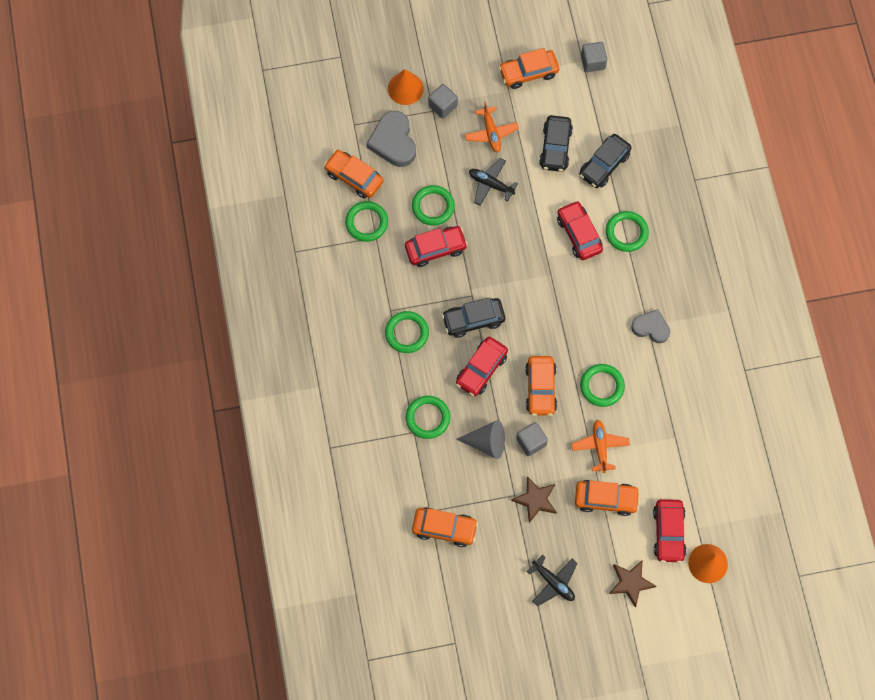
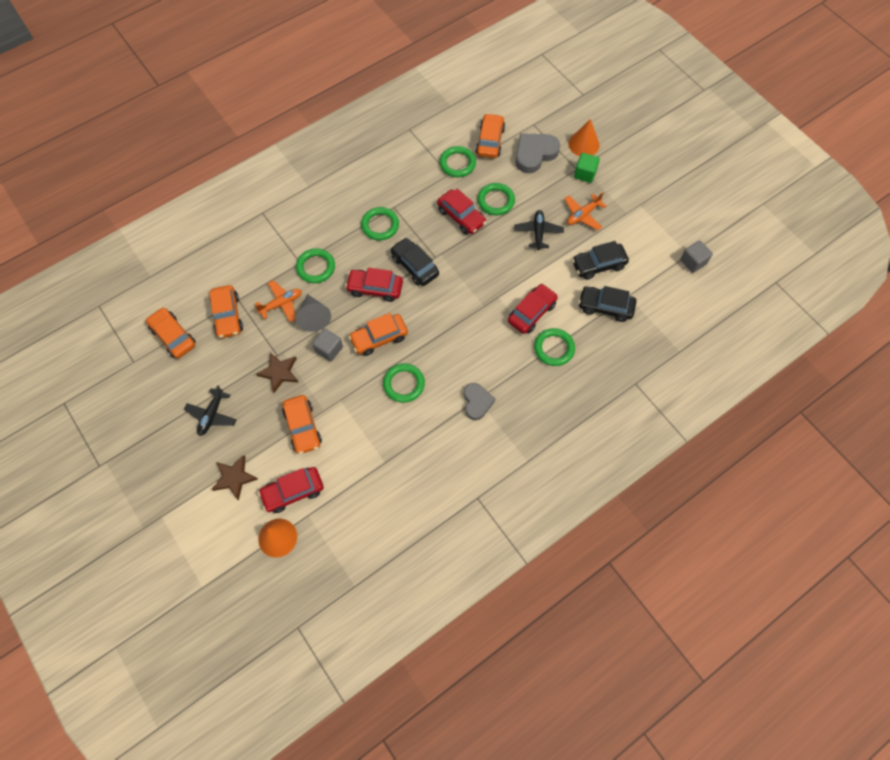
camera: 65 degrees right, 5 degrees down
grey cube [428,84,458,119] -> green cube [574,153,600,183]
orange car [499,48,559,89] -> orange car moved to [146,307,196,359]
orange plane [571,420,630,473] -> orange plane moved to [255,280,302,322]

